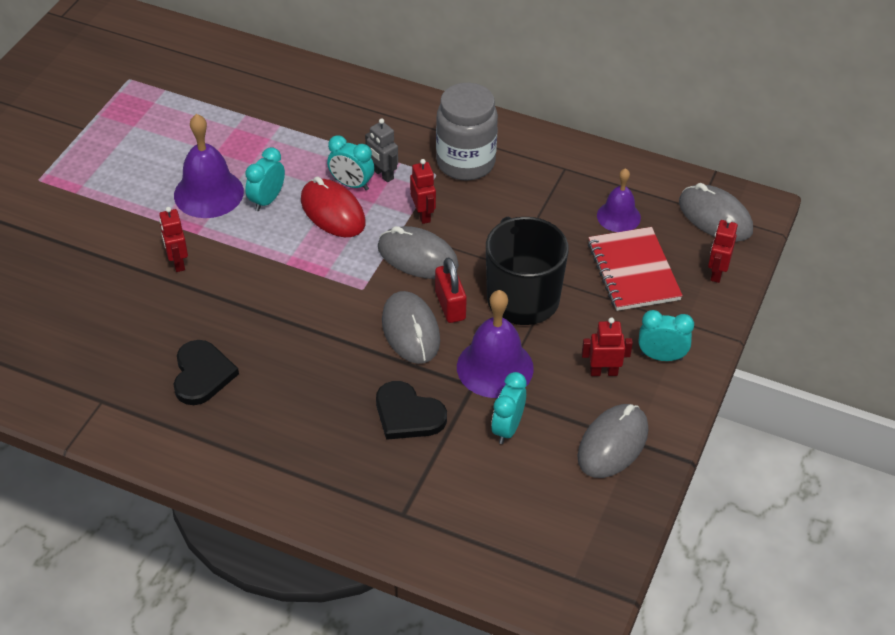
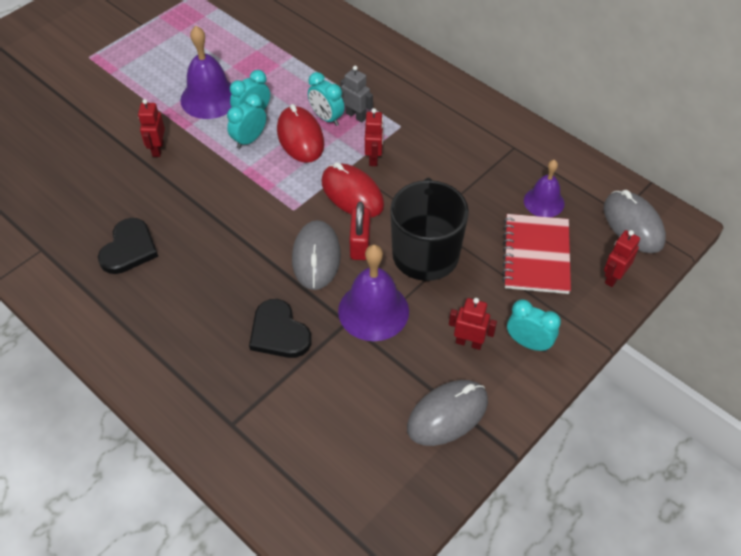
camera: 20 degrees right, 5 degrees up
grey robot [365,118,398,182] -> grey robot turned 150 degrees clockwise [340,66,373,122]
grey mouse [378,226,459,279] -> red mouse [321,162,384,218]
grey jar [436,83,498,181] -> none
turquoise clock [491,372,527,444] -> turquoise clock moved to [227,93,266,149]

